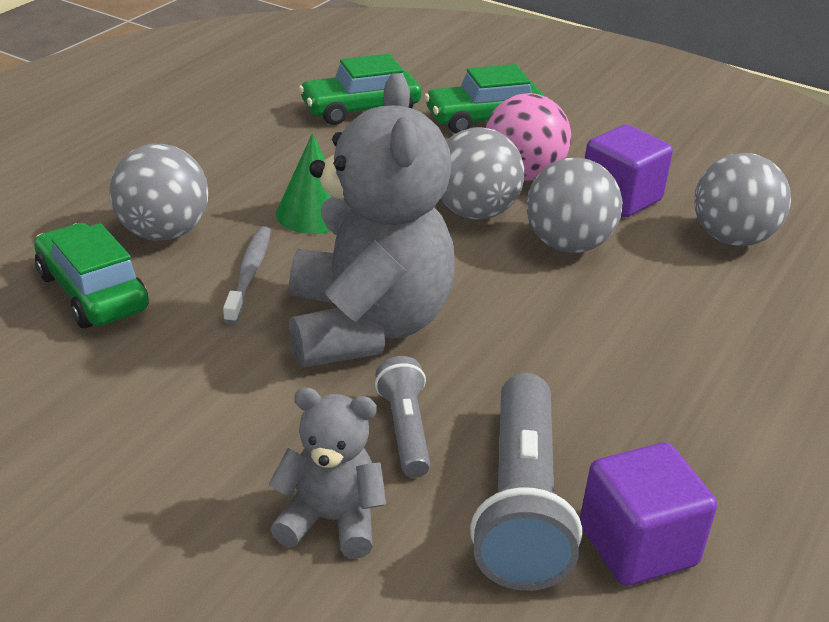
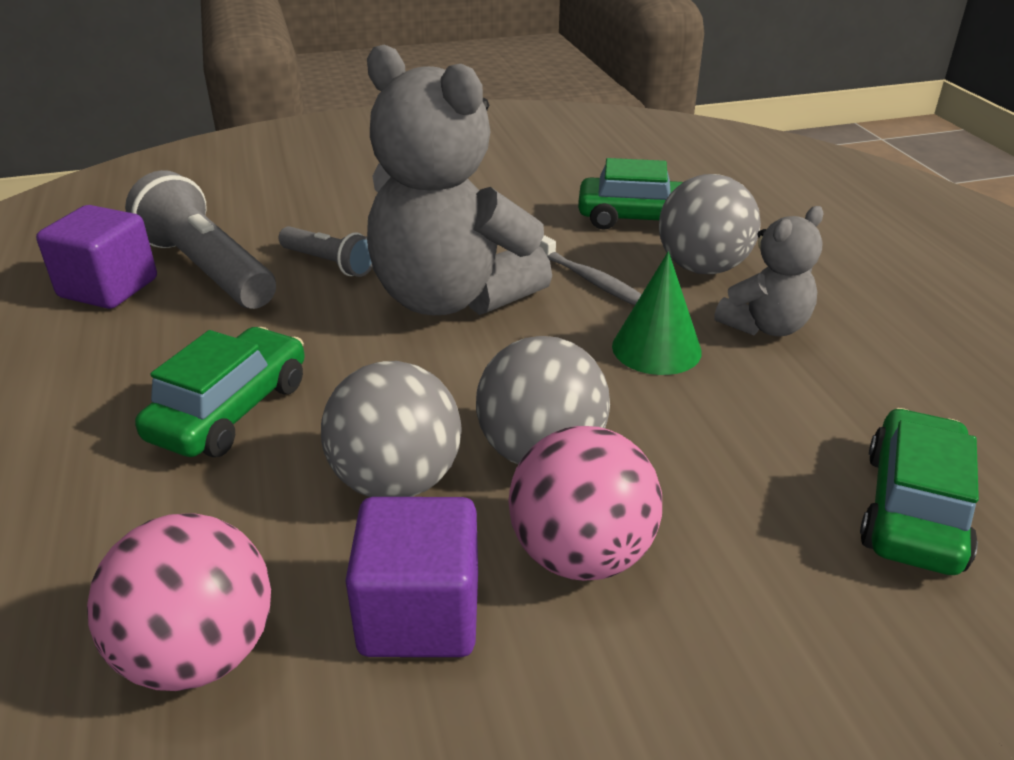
camera: 135 degrees right, 0 degrees up
grey teddy bear [268,387,387,558] -> grey teddy bear moved to [714,206,823,336]
green car [424,64,545,134] -> green car moved to [135,327,305,457]
grey ball [694,153,791,246] -> pink ball [87,513,271,691]

